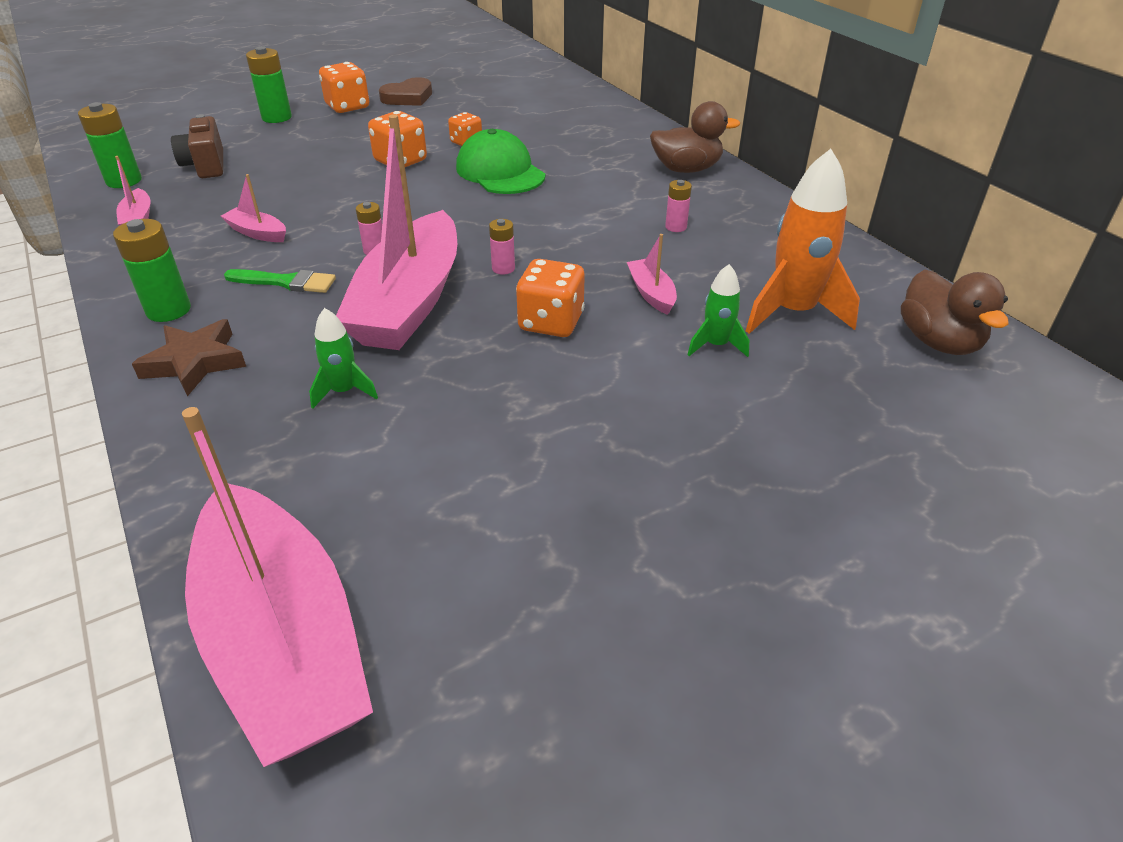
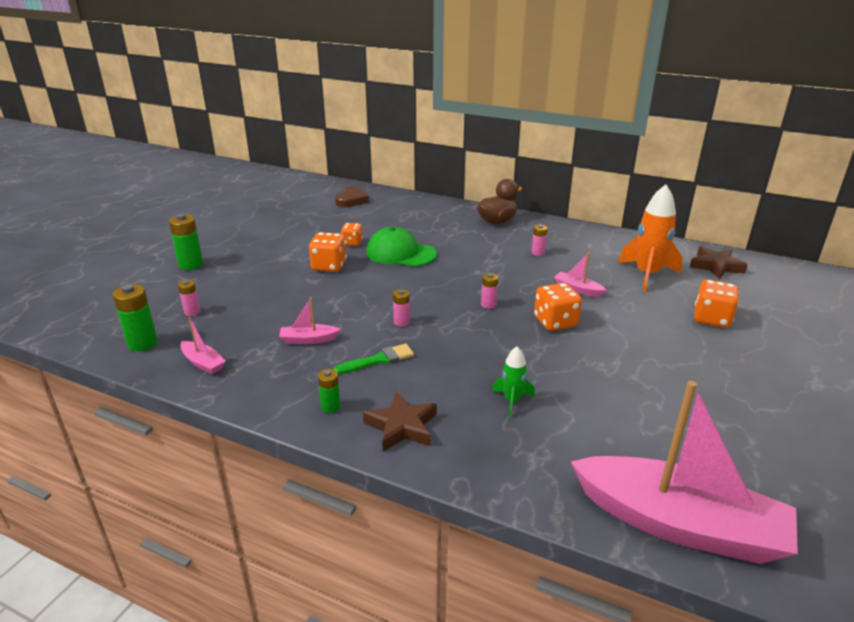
camera: 35 degrees left, 10 degrees down
green battery [113,219,191,322] -> green battery [318,369,341,413], size x0.58
brown camera [171,114,223,178] -> pink battery [178,280,201,316]
orange dice [319,62,369,113] -> orange dice moved to [694,280,739,328]
pink boat [336,114,457,350] -> none
brown heart [379,77,432,106] -> brown heart moved to [335,186,369,207]
green rocket [687,264,749,357] -> none
brown duck [901,269,1008,355] -> brown star [690,246,748,279]

